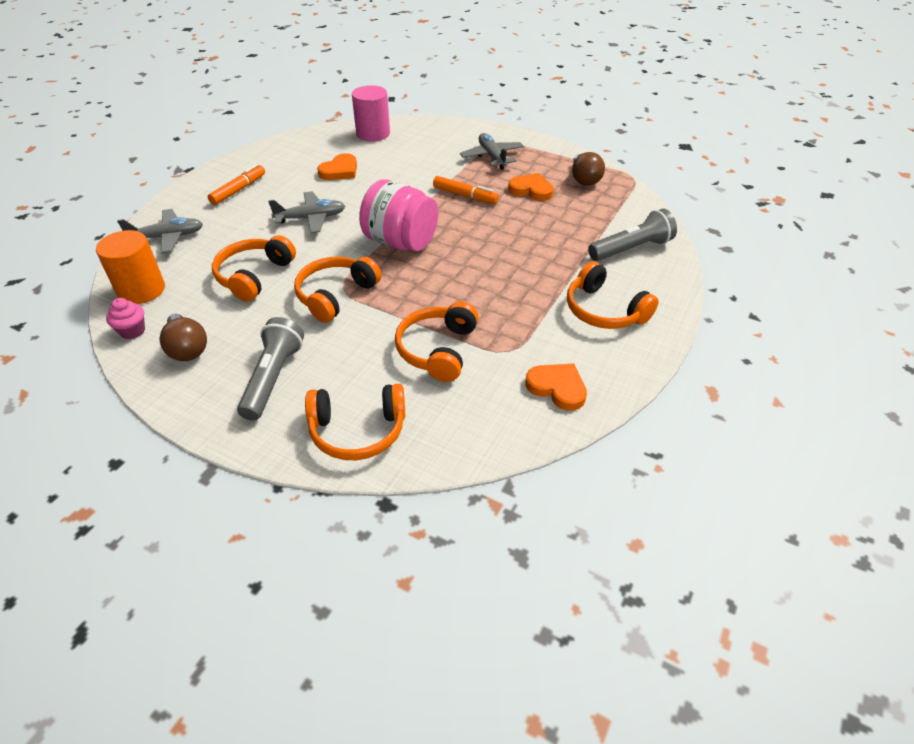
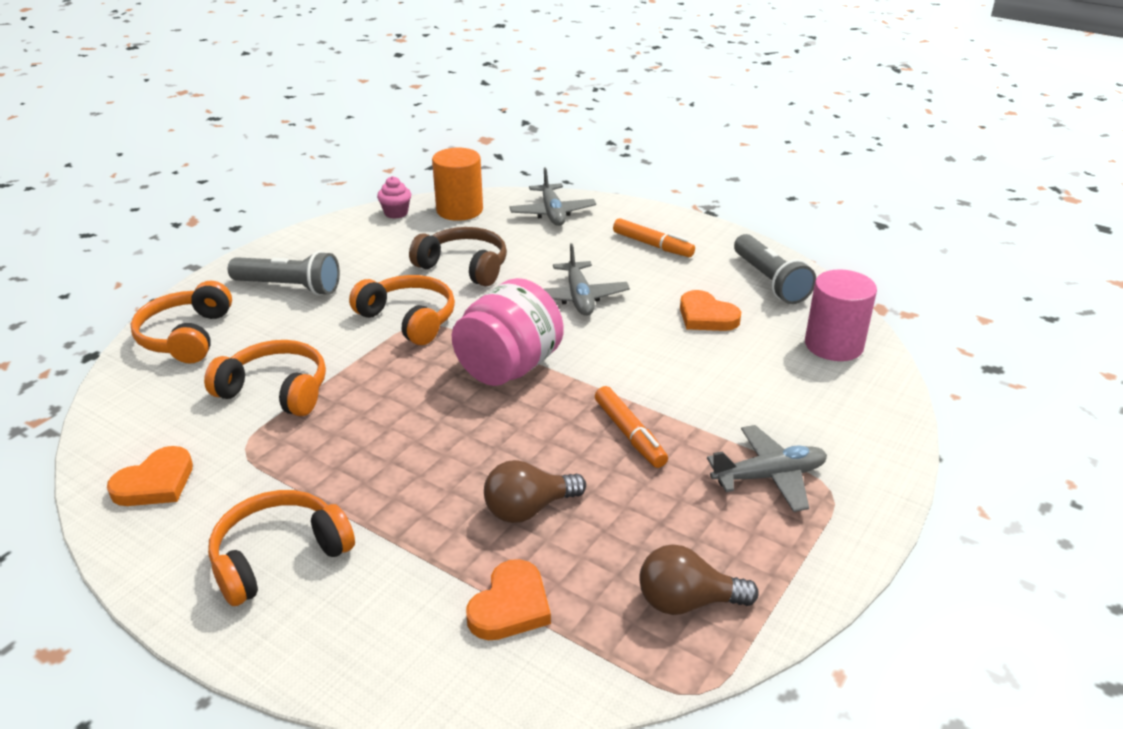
camera: 95 degrees right, 10 degrees down
brown light bulb [160,314,207,361] -> brown light bulb moved to [484,460,586,523]
orange headphones [212,235,296,302] -> brown headphones [409,227,507,287]
orange marker [433,176,499,204] -> orange marker turned 60 degrees counterclockwise [595,386,668,468]
orange heart [508,173,554,201] -> orange heart moved to [466,559,551,640]
grey flashlight [588,209,677,261] -> grey flashlight moved to [734,234,816,304]

